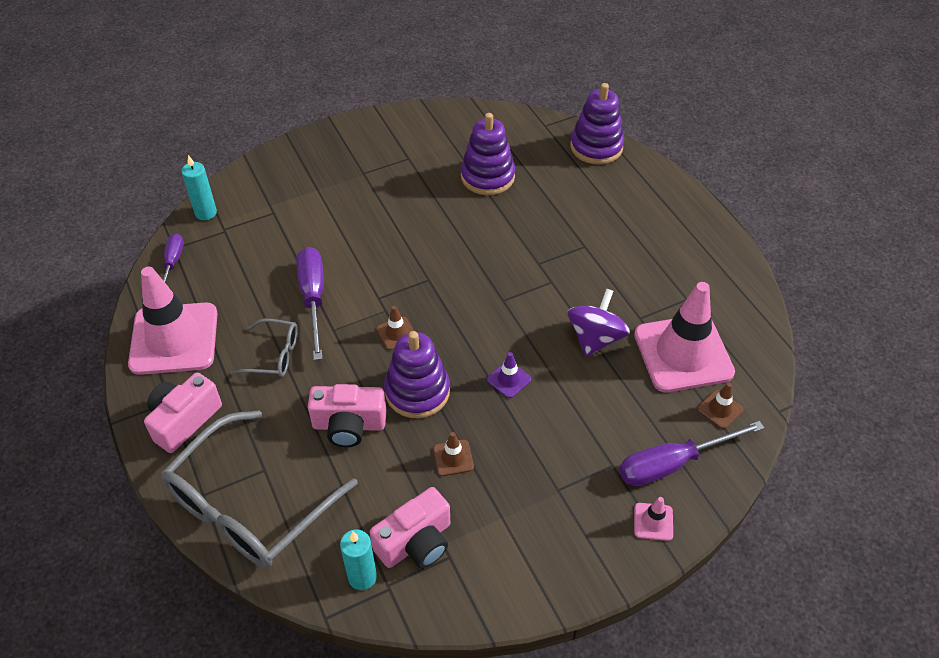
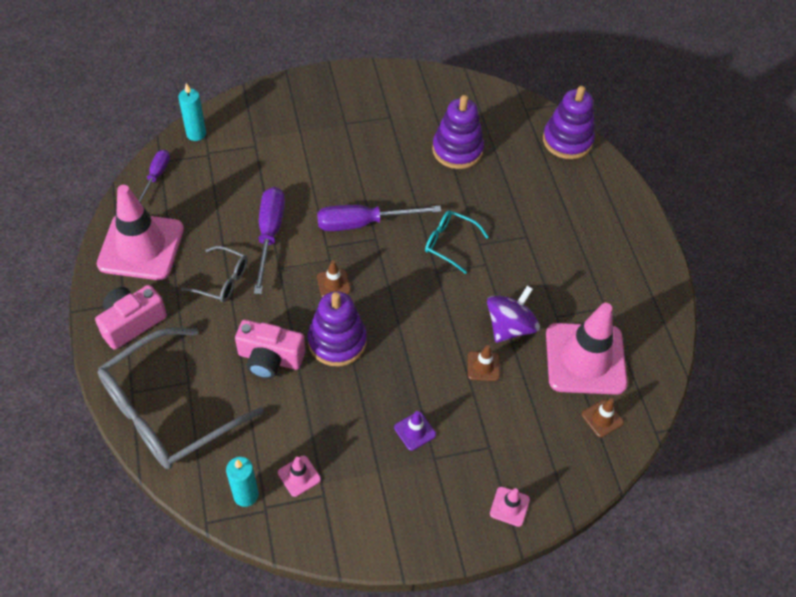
camera: 10 degrees right, 5 degrees up
pink camera [370,487,450,568] -> pink traffic cone [278,455,321,497]
brown traffic cone [433,432,474,476] -> brown traffic cone moved to [468,345,500,381]
purple traffic cone [487,352,531,398] -> purple traffic cone moved to [394,411,436,451]
purple screwdriver [619,421,764,486] -> purple screwdriver moved to [317,205,442,231]
none -> turquoise glasses [425,210,488,274]

